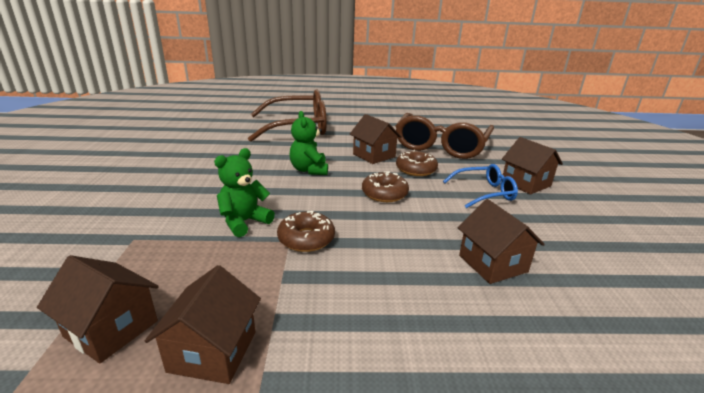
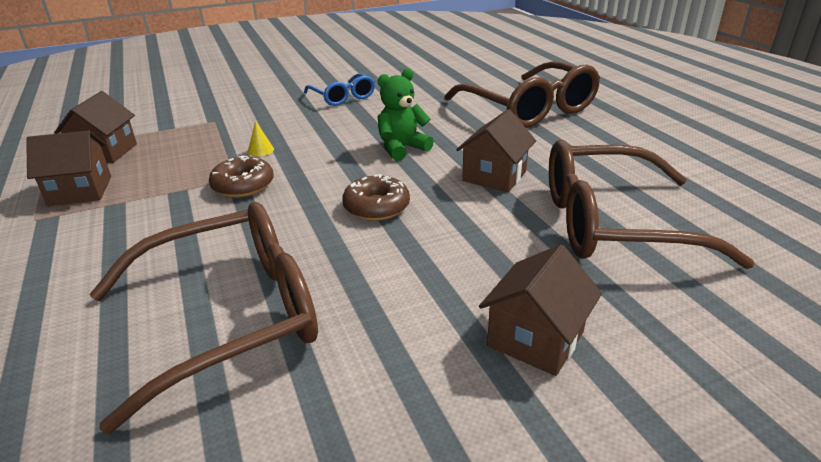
camera: 70 degrees right, 5 degrees up
green teddy bear [214,148,275,237] -> yellow cone [248,121,274,156]
brown donut [396,150,438,176] -> none
blue glasses [443,164,518,208] -> blue glasses moved to [304,73,375,106]
brown house [458,199,545,284] -> brown glasses [90,202,318,434]

